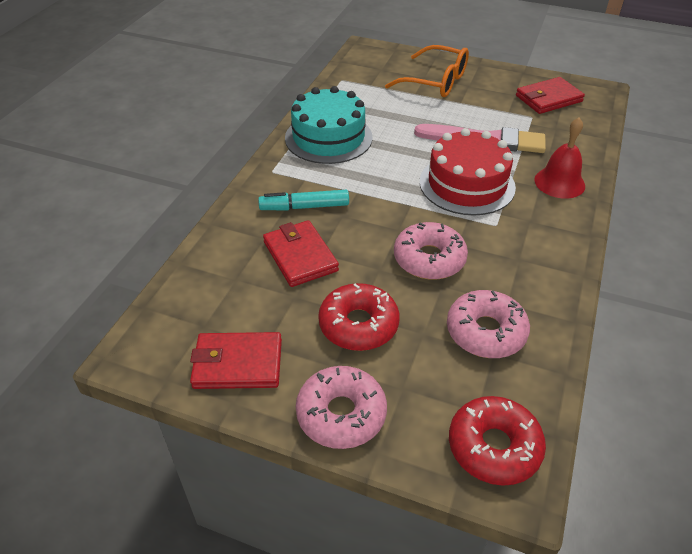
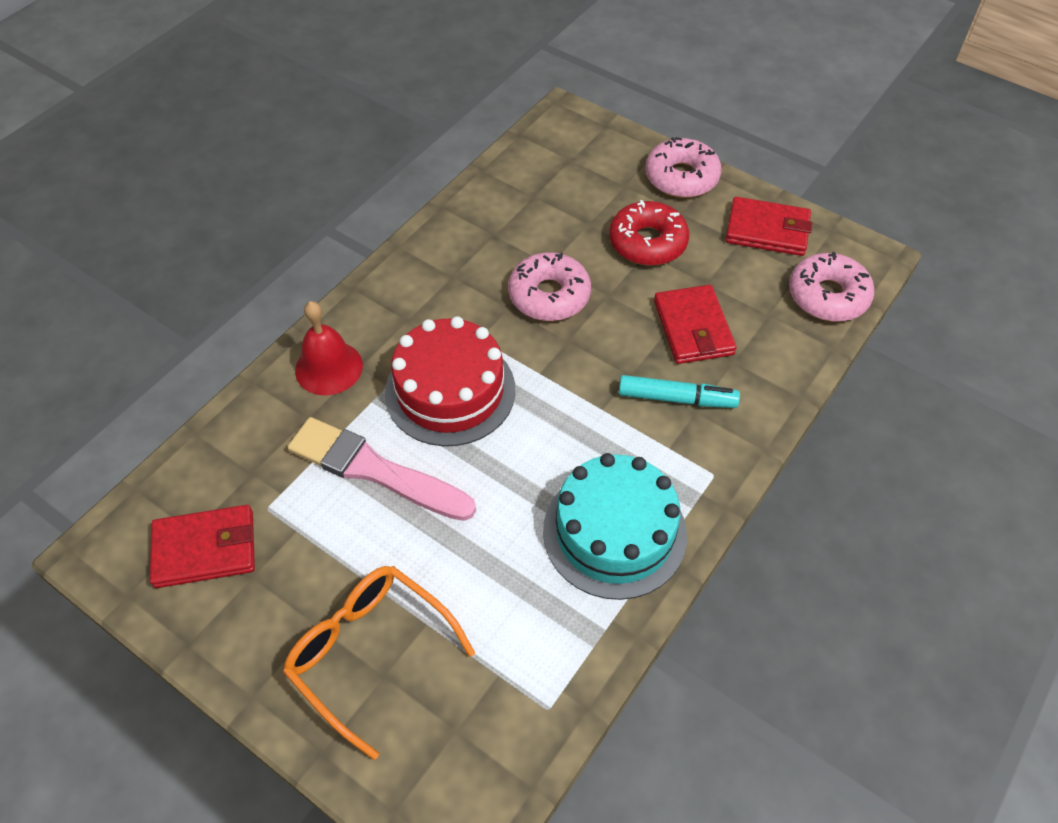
camera: 165 degrees left, 10 degrees up
pink donut [447,290,530,358] -> pink donut moved to [789,252,875,322]
red donut [449,396,546,486] -> none

